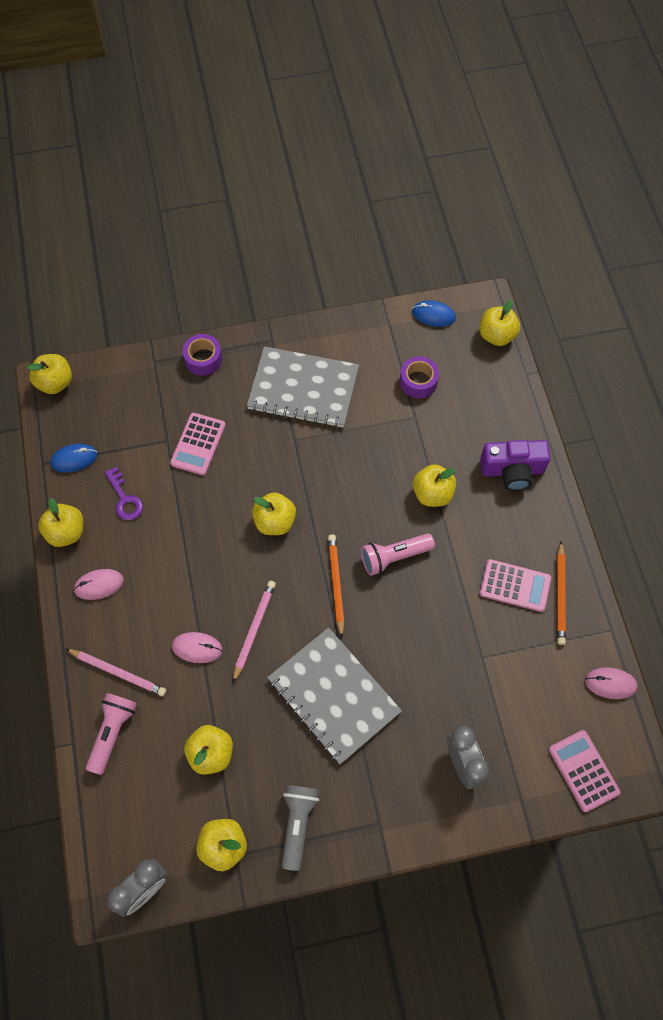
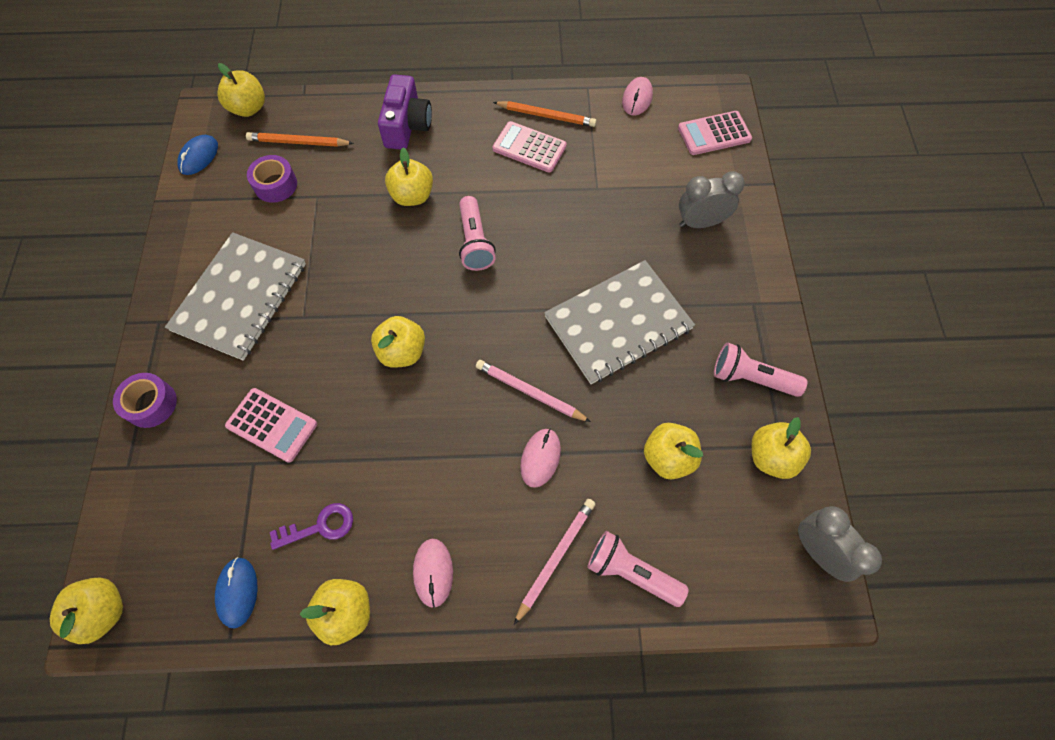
camera: 80 degrees left, 0 degrees up
grey flashlight [281,785,319,871] -> pink flashlight [714,343,807,397]
orange pencil [328,534,345,638] -> orange pencil moved to [246,132,354,147]
pink calculator [480,559,551,612] -> pink calculator turned 90 degrees counterclockwise [493,121,567,173]

